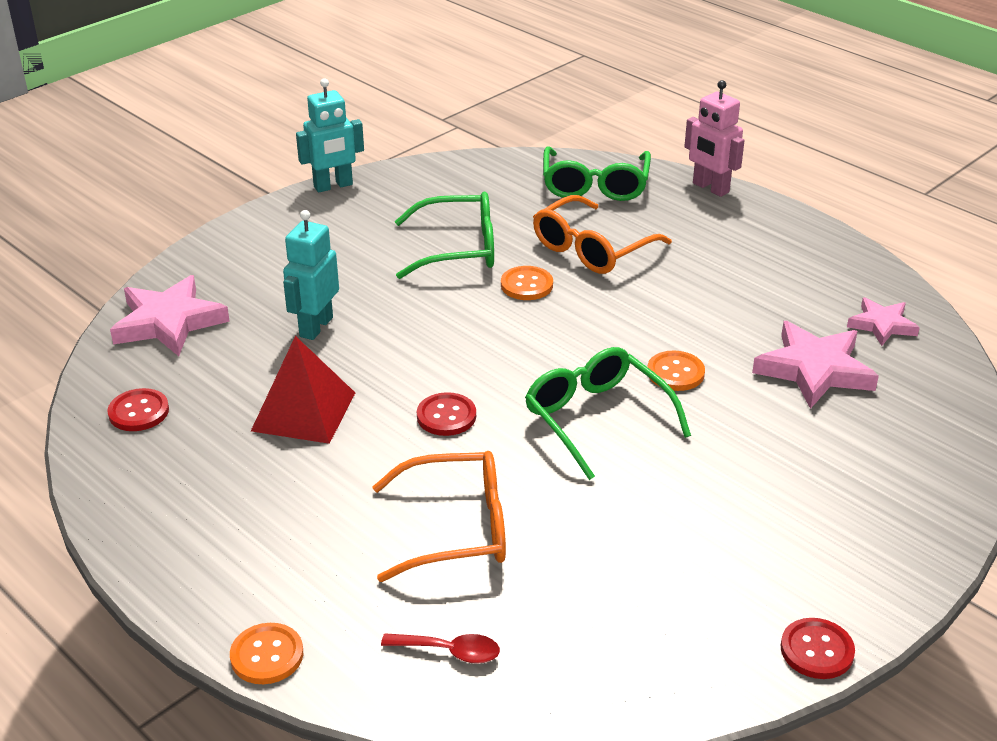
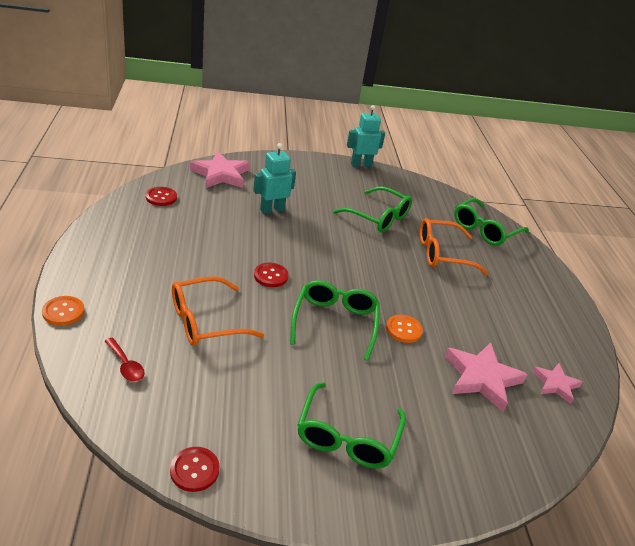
camera: 35 degrees right, 0 degrees up
red pyramid [251,336,355,444] -> none
turquoise robot [296,78,364,193] -> turquoise robot turned 150 degrees clockwise [347,105,385,167]
orange glasses [372,451,506,582] -> orange glasses turned 120 degrees clockwise [172,276,264,346]
orange button [501,266,553,300] -> none
pink robot [684,80,745,197] -> none
red button [781,618,855,679] -> red button moved to [170,447,220,492]
none -> green glasses [297,382,406,469]

